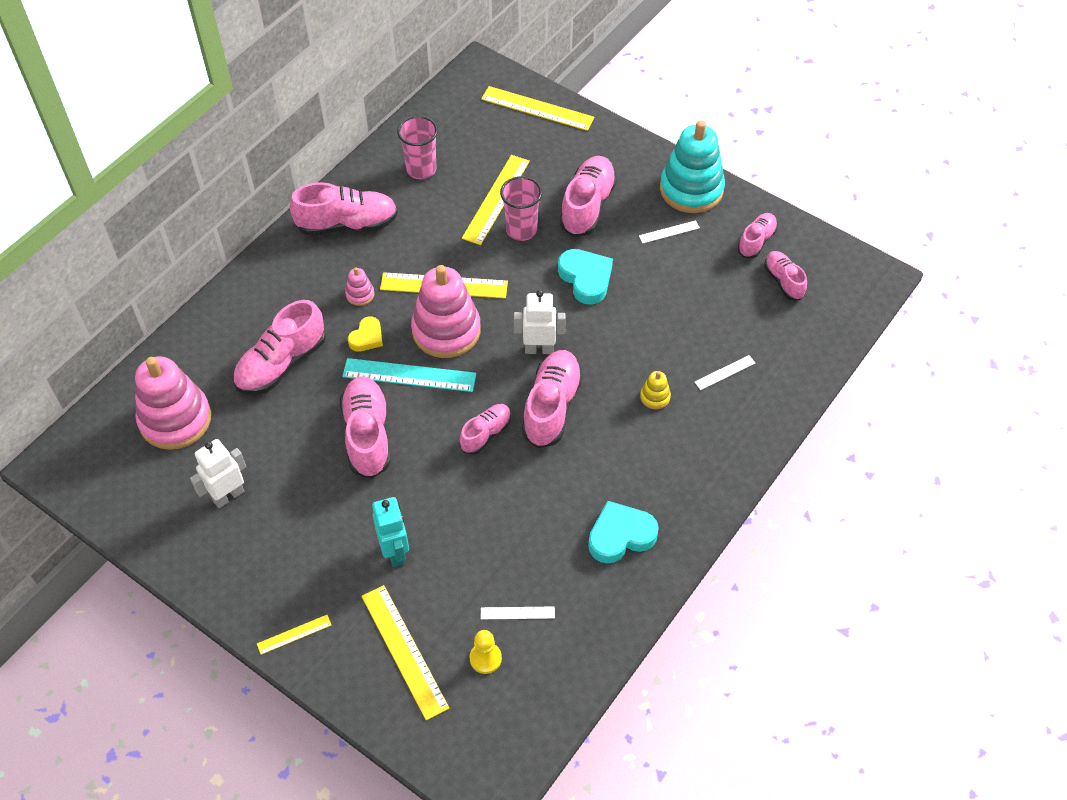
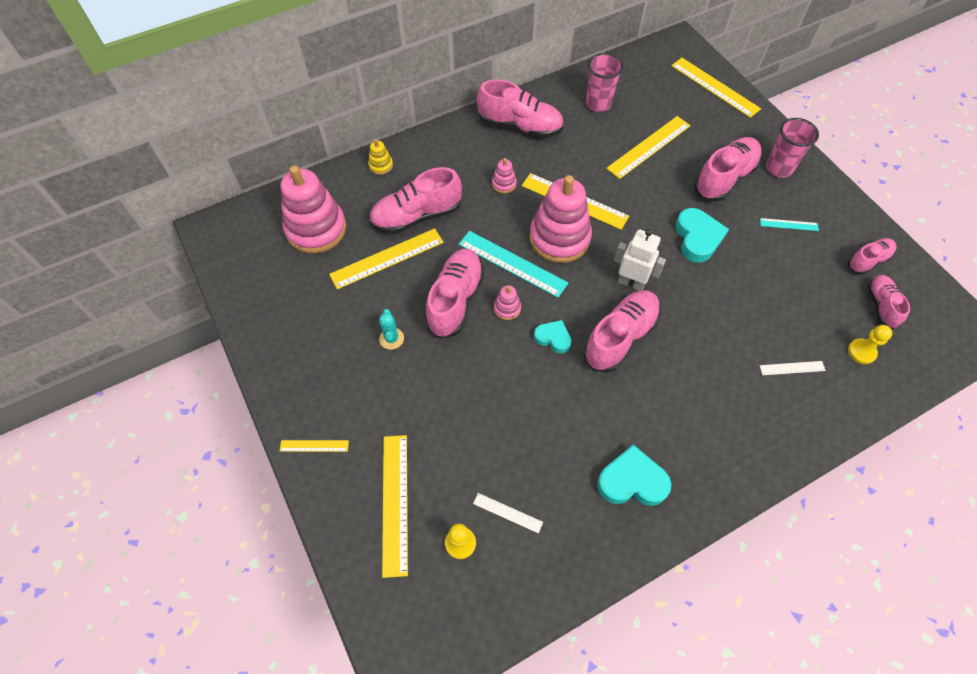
camera: 25 degrees right, 5 degrees up
white robot [190,439,246,508] -> none
yellow heart [348,316,383,352] -> none
turquoise robot [372,497,409,567] -> none
pink shoe [460,404,511,455] -> turquoise heart [534,320,572,353]
pink cup [500,176,542,241] -> pink cup moved to [766,118,819,178]
white ruler [639,220,700,243] -> turquoise ruler [760,218,819,231]
yellow stacking toy [640,371,671,410] -> yellow stacking toy moved to [368,139,393,175]
turquoise stacking toy [660,120,725,213] -> none
none -> yellow ruler [329,228,444,289]
none -> turquoise cactus [379,309,404,350]
none -> pink stacking toy [494,285,521,320]
none -> yellow pawn [848,325,892,364]

